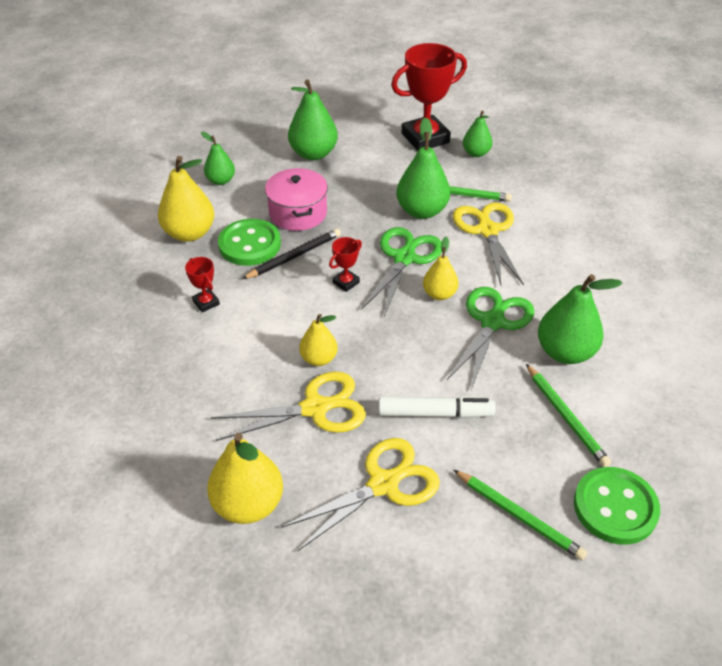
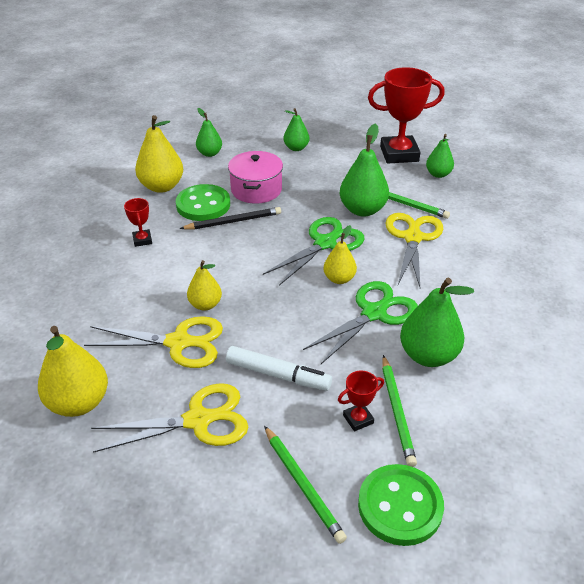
camera: 20 degrees right, 5 degrees down
green pear [288,79,338,160] -> green pear [284,108,309,151], size x0.60
red trophy [329,237,362,292] -> red trophy moved to [338,370,384,431]

